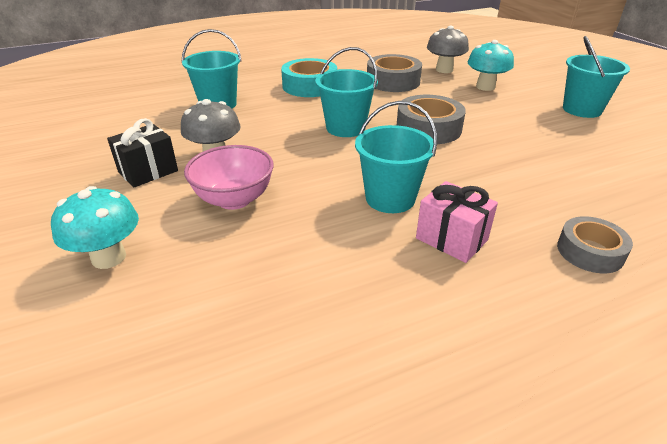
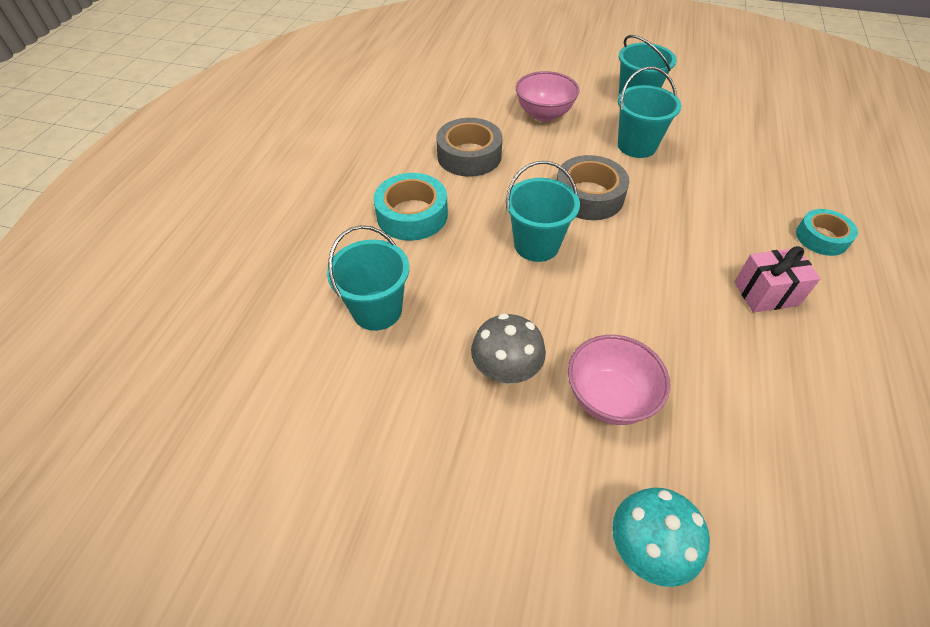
camera: 50 degrees left, 15 degrees up
black gift [107,118,178,187] -> none
turquoise bucket [355,101,437,213] -> turquoise bucket moved to [618,66,681,158]
grey mushroom [427,26,469,73] -> none
turquoise mushroom [468,40,514,91] -> pink bowl [516,71,580,122]
grey tape [557,216,633,273] -> turquoise tape [796,209,858,256]

